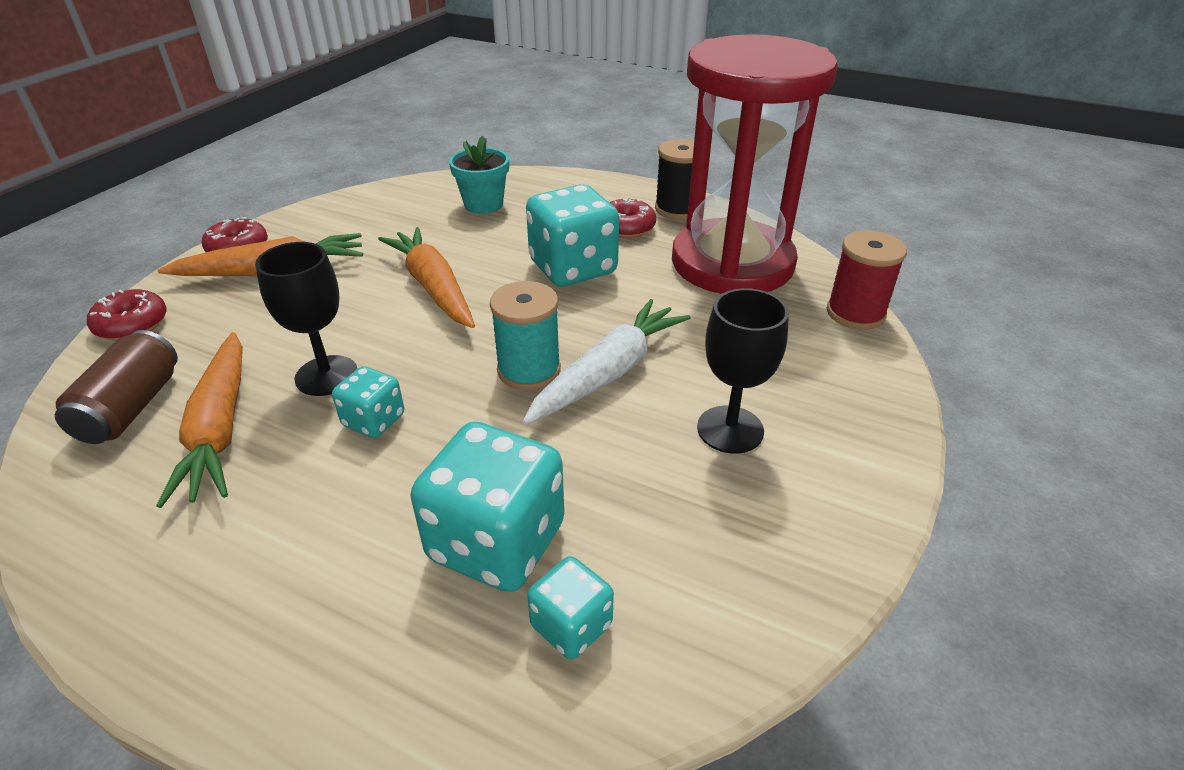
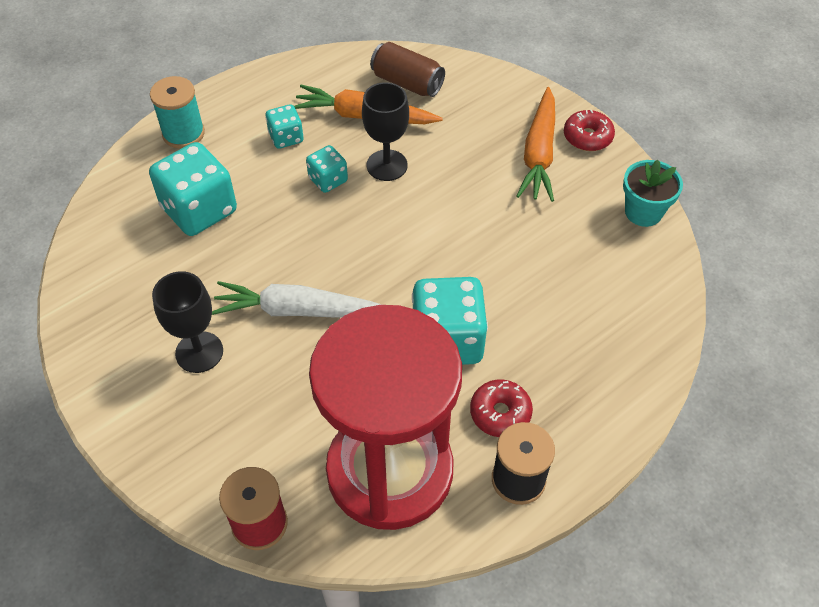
camera: 115 degrees right, 15 degrees up
red donut [87,289,167,340] -> none
orange carrot [378,227,475,328] -> none
turquoise flower pot [449,136,509,214] -> turquoise flower pot moved to [623,160,683,227]
turquoise spool [490,281,561,390] -> turquoise spool moved to [150,76,205,149]
white carrot [523,299,691,424] -> white carrot turned 120 degrees clockwise [212,281,382,318]
turquoise dice [527,556,614,659] -> turquoise dice moved to [266,104,304,149]

